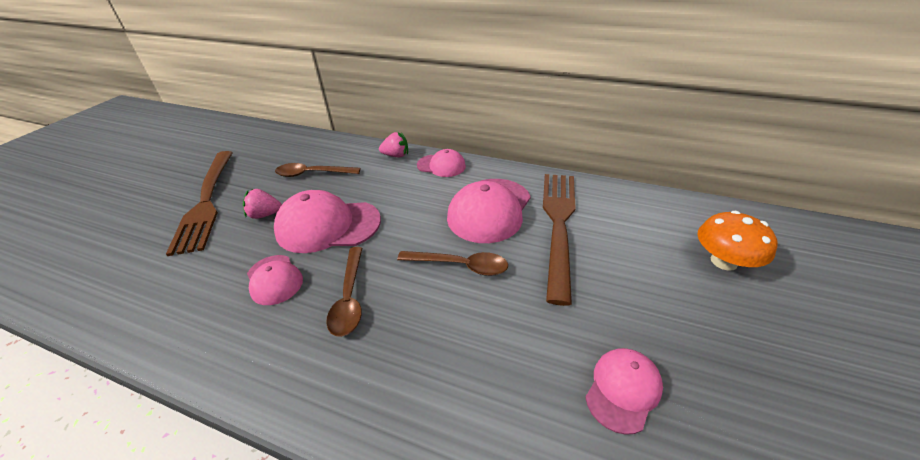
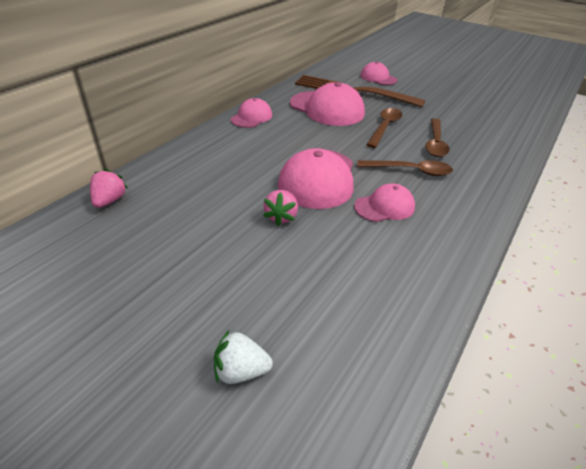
camera: 80 degrees left, 0 degrees up
brown fork [166,151,233,256] -> none
brown spoon [275,163,360,177] -> brown spoon moved to [425,118,450,157]
pink strawberry [379,132,408,157] -> pink strawberry moved to [90,168,128,208]
pink cap [585,348,663,435] -> pink cap moved to [360,62,397,85]
orange mushroom [698,211,778,271] -> none
none -> white strawberry [214,330,273,384]

